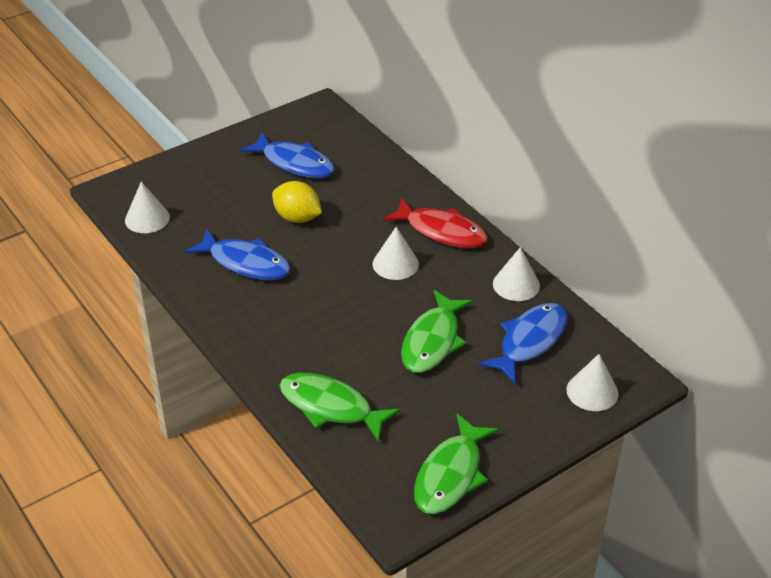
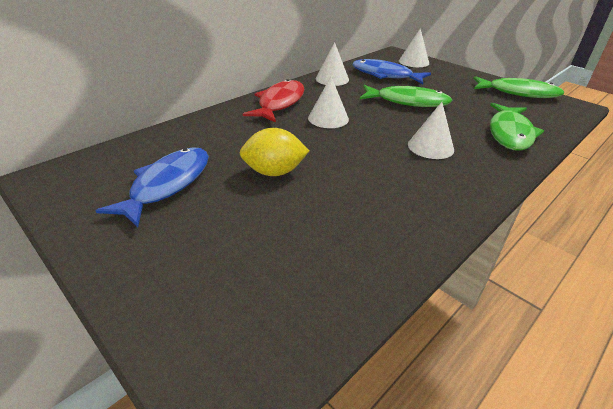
camera: 100 degrees left, 5 degrees down
white cone [125,182,170,233] -> white cone moved to [408,102,454,159]
blue fish [185,229,291,280] -> none
yellow lemon [272,181,322,223] -> yellow lemon turned 60 degrees clockwise [239,128,309,176]

